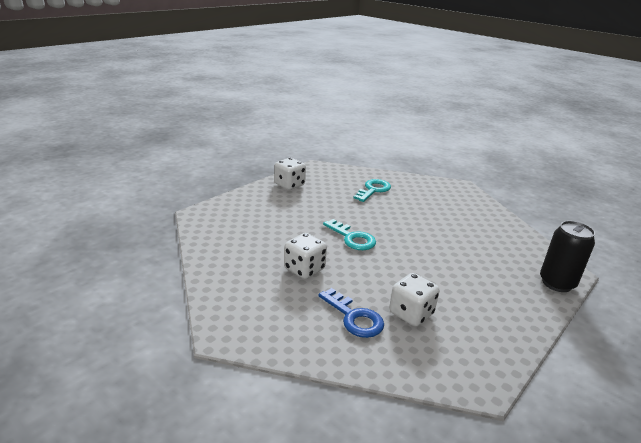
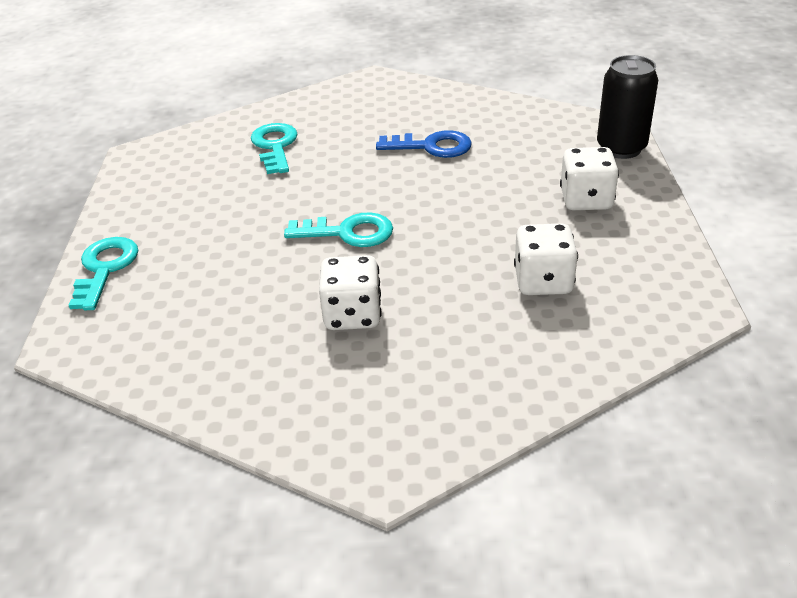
camera: 40 degrees left, 10 degrees up
white dice [274,158,306,190] -> white dice moved to [560,147,619,210]
blue key [319,288,384,338] -> blue key moved to [376,130,472,158]
none -> turquoise key [69,237,138,310]

